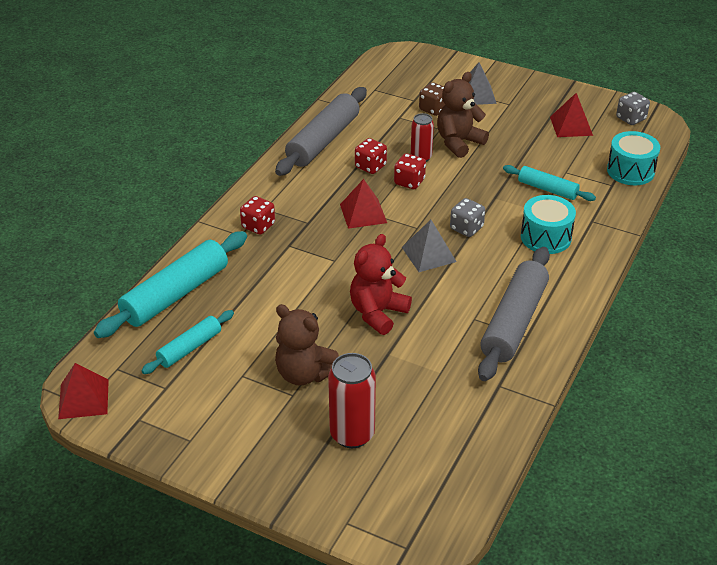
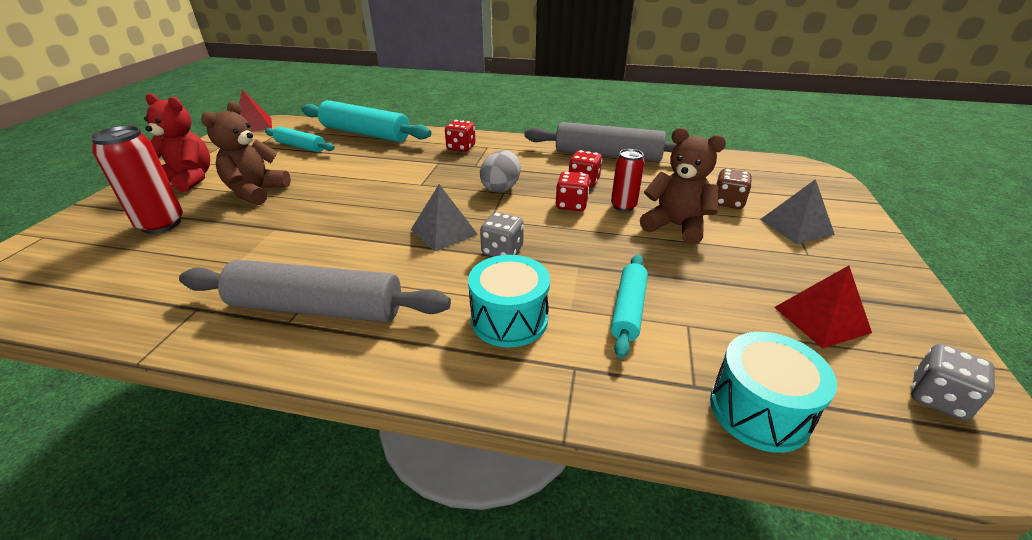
camera: 75 degrees right, 5 degrees down
red pyramid [340,179,387,229] -> grey egg [480,150,521,193]
red teddy bear [350,234,412,335] -> red teddy bear moved to [144,93,210,192]

